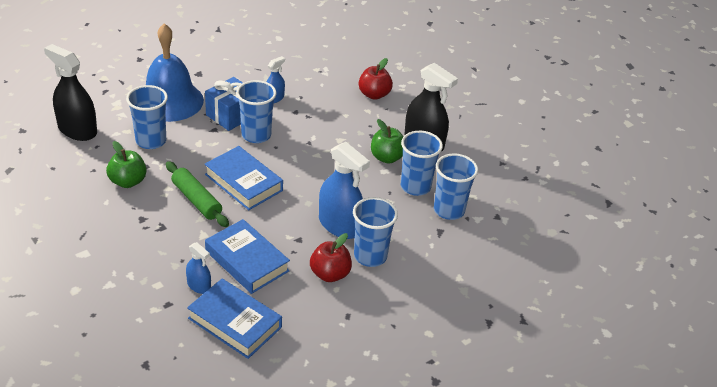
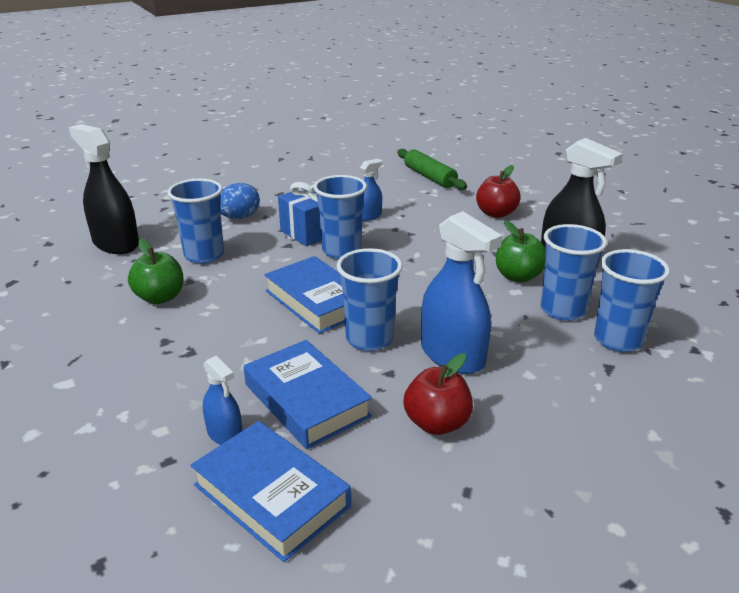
camera: 10 degrees right, 10 degrees down
blue bell [146,23,204,122] -> blue egg [221,183,260,219]
green rolling pin [166,161,229,227] -> green rolling pin moved to [397,149,467,190]
blue cup [353,197,398,267] -> blue cup moved to [337,248,403,351]

